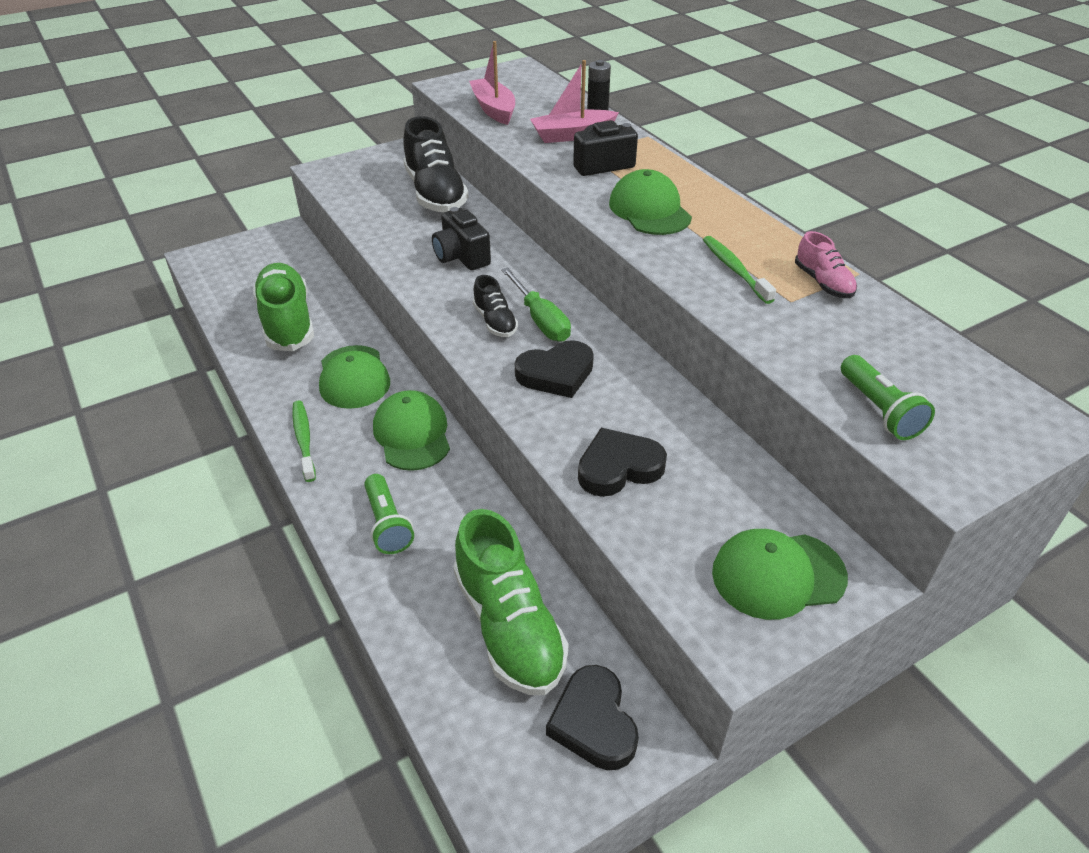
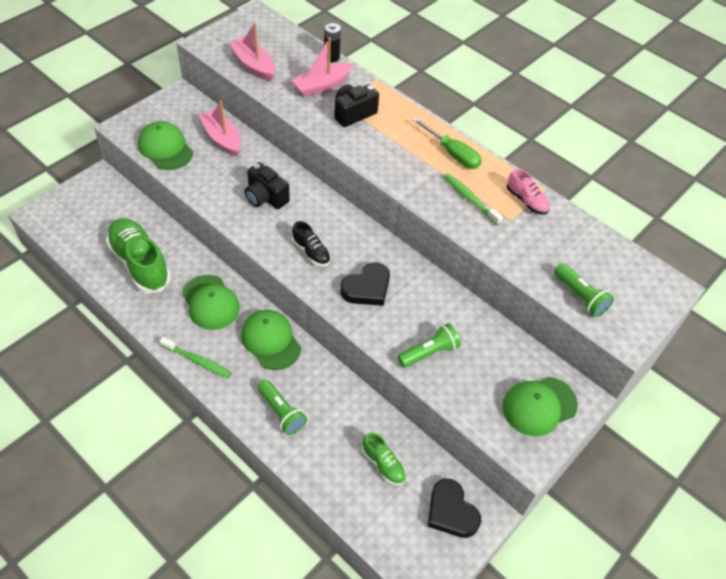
camera: 20 degrees left, 10 degrees up
green toothbrush [292,400,316,482] -> green toothbrush turned 150 degrees clockwise [160,337,232,378]
black shoe [403,116,468,212] -> pink boat [199,101,241,156]
green shoe [453,509,569,695] -> green shoe [362,432,406,485], size x0.50
green screwdriver [501,267,571,342] -> green screwdriver moved to [412,117,482,169]
black heart [578,428,667,497] -> green flashlight [398,323,461,368]
green cap [609,169,692,235] -> green cap moved to [138,121,193,170]

